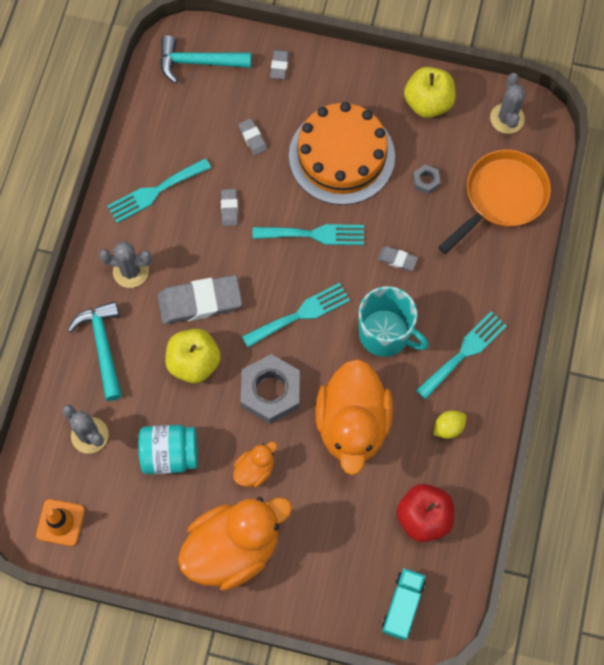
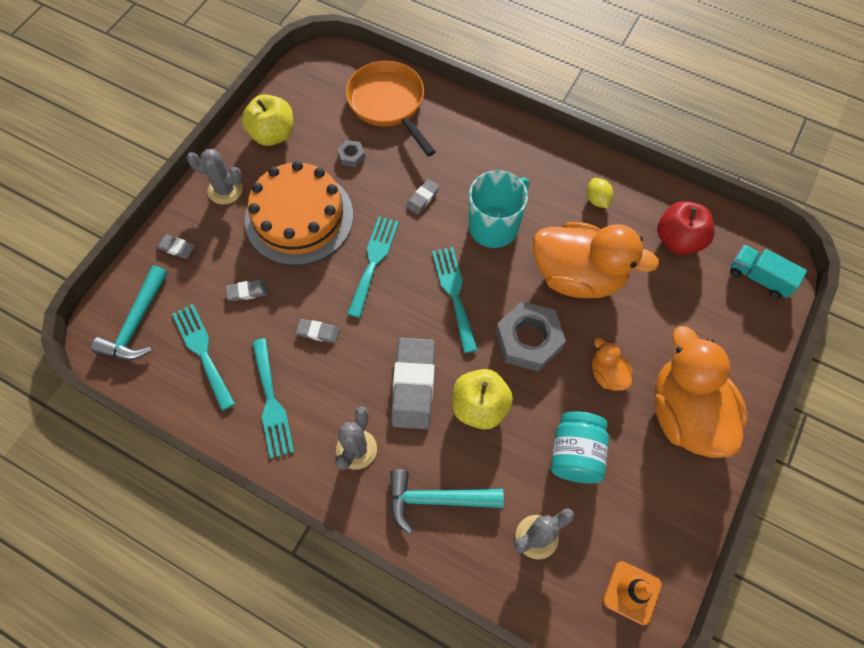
camera: 75 degrees left, 5 degrees down
turquoise fork [416,311,507,400] -> turquoise fork moved to [172,304,235,411]
grey cactus [490,73,526,134] -> grey cactus moved to [187,149,243,204]

